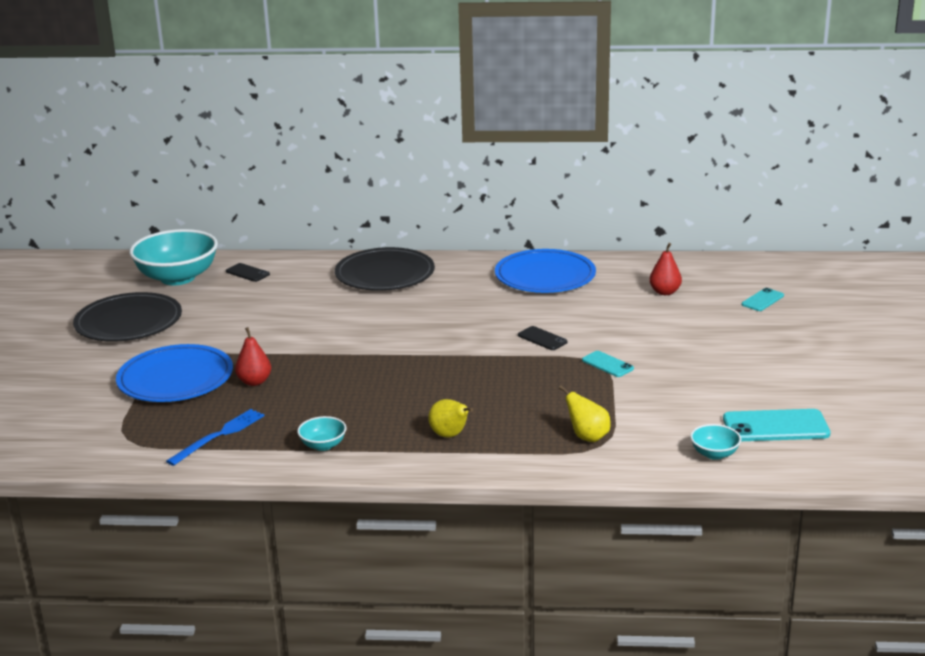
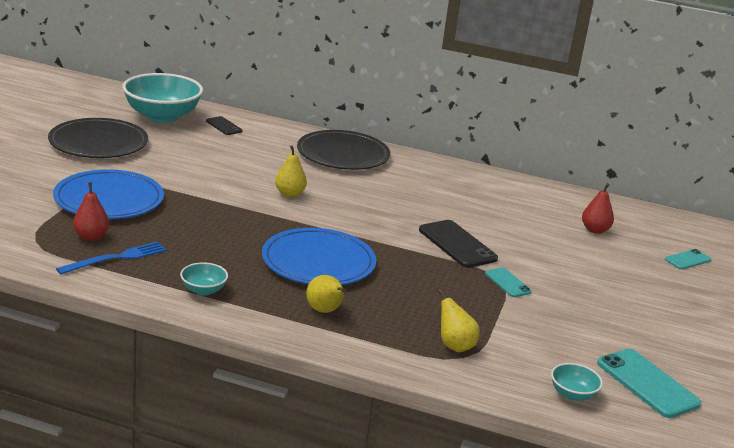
camera: 10 degrees right, 0 degrees up
red pear [235,327,271,386] -> red pear moved to [73,182,109,241]
blue plate [495,249,596,293] -> blue plate moved to [262,228,376,285]
black phone [518,326,568,350] -> black phone [419,220,498,268], size x1.79
turquoise phone [723,409,831,441] -> turquoise phone turned 45 degrees clockwise [597,349,701,418]
none -> yellow pear [275,145,307,197]

